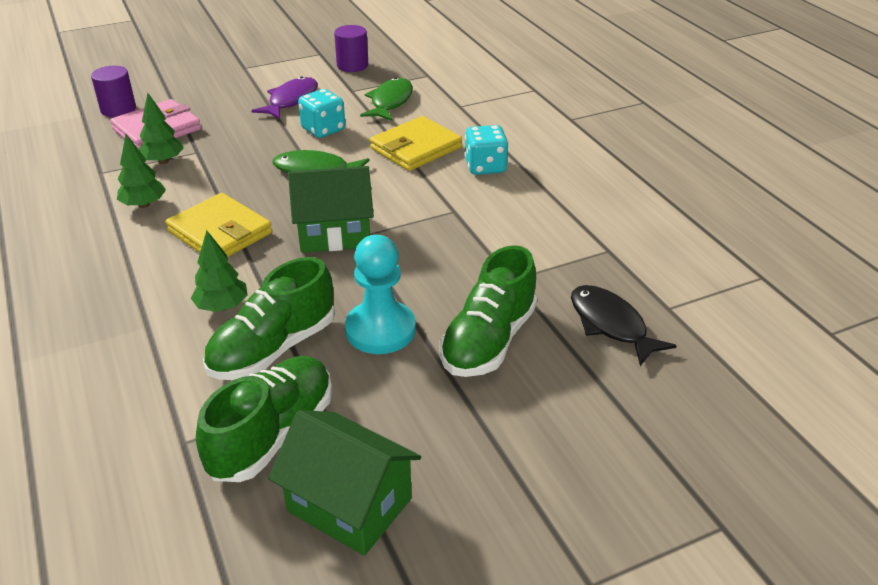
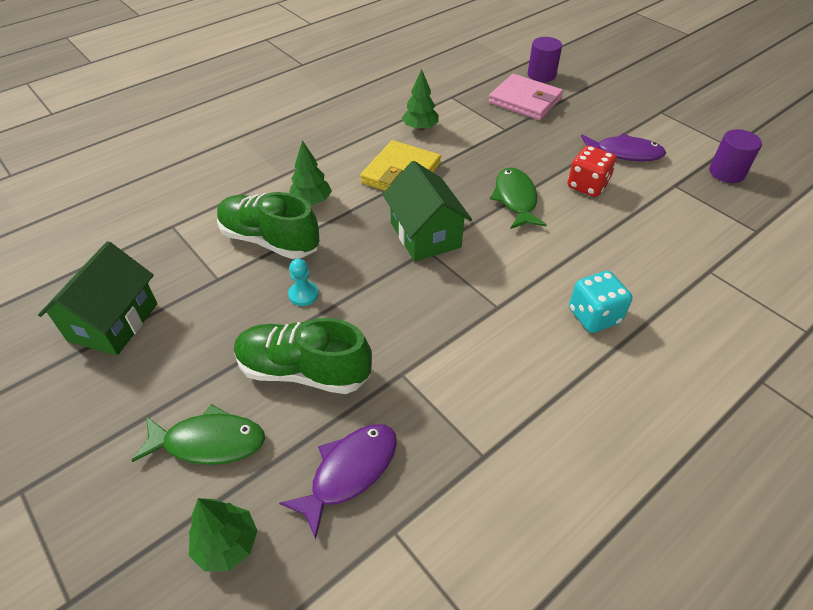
camera: 75 degrees right, 10 degrees up
green tree [139,93,184,164] -> green tree moved to [189,498,258,572]
green shoe [196,356,332,482] -> none
turquoise dice [298,89,345,138] -> red dice [567,145,617,197]
turquoise pawn [345,235,416,354] -> turquoise pawn [288,259,319,306], size x0.49
green fish [360,77,413,121] -> green fish moved to [132,404,265,465]
yellow wallet [370,116,462,171] -> none
black fish [571,285,677,366] -> purple fish [279,424,397,539]

